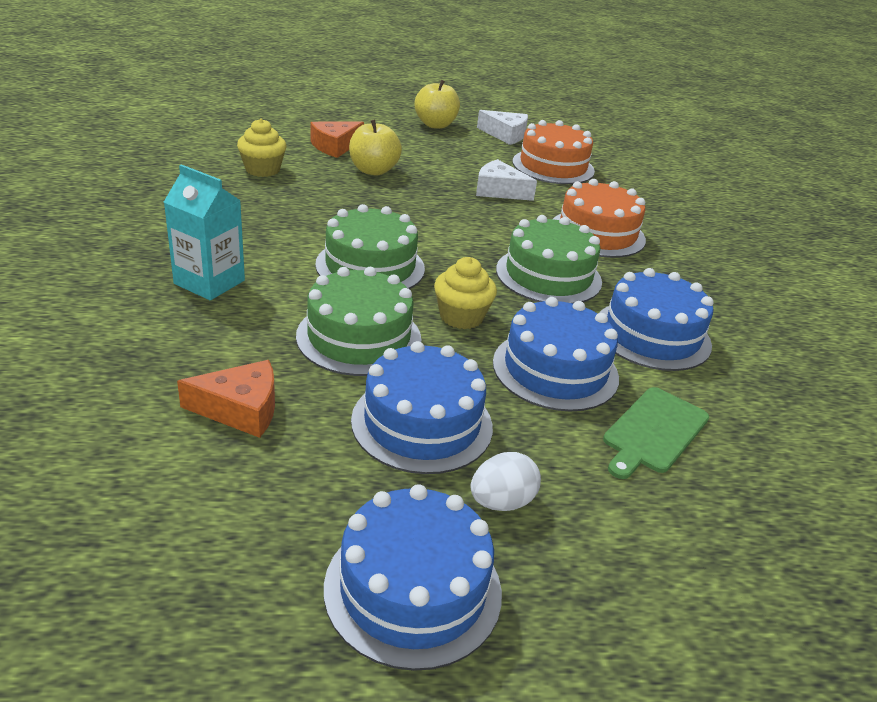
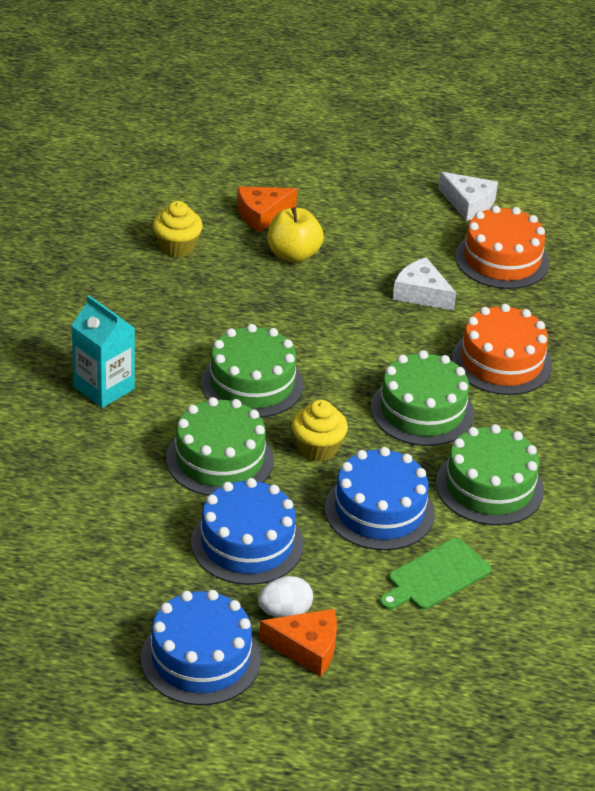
camera: 15 degrees right, 5 degrees up
orange cheese [177,360,275,438] -> orange cheese moved to [259,609,337,677]
yellow apple [414,80,460,129] -> none
blue cake [599,268,714,371] -> green cake [436,424,544,525]

